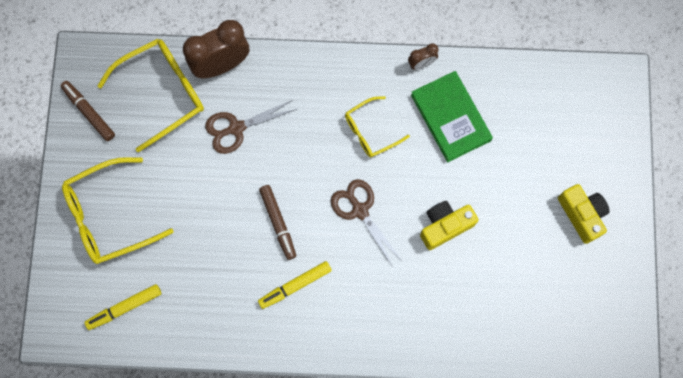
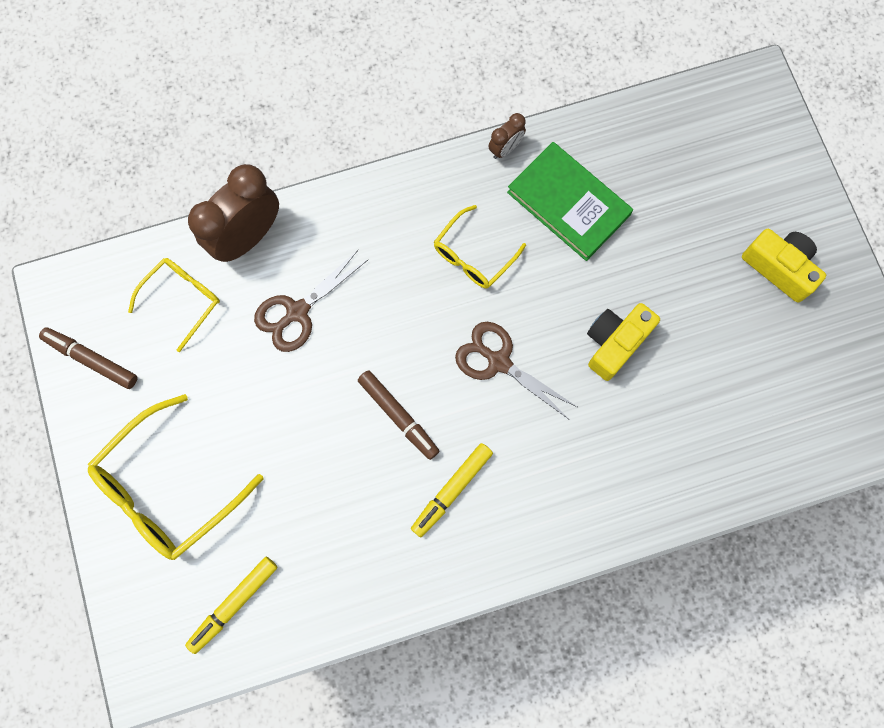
camera: 20 degrees left, 0 degrees up
yellow glasses [97,39,204,153] -> yellow glasses [128,258,220,352], size x0.59

